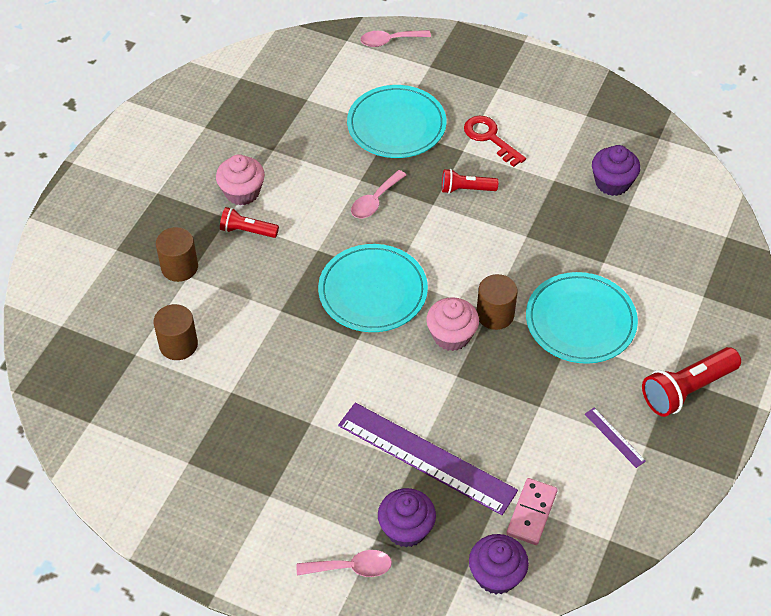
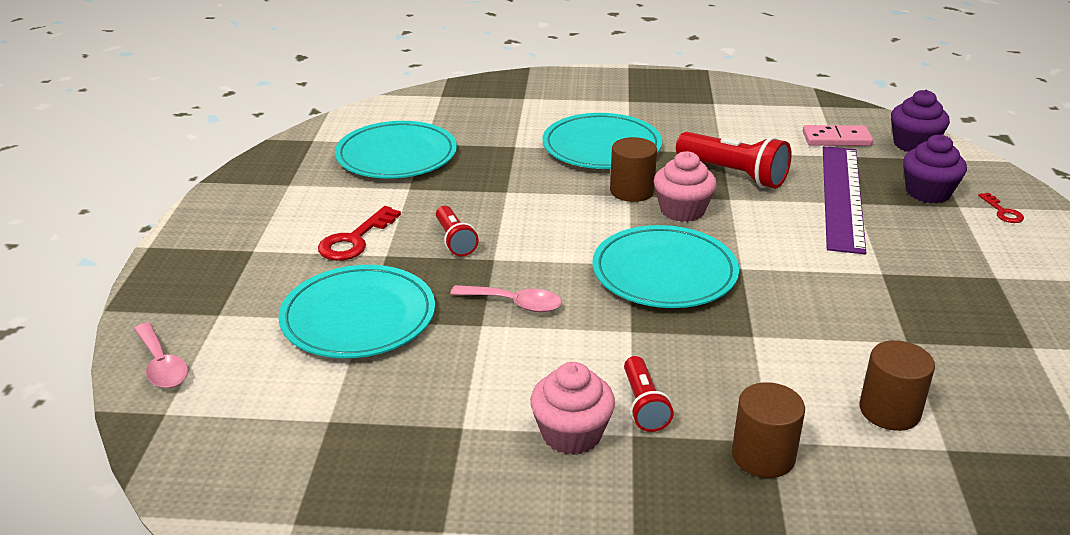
camera: 110 degrees left, 20 degrees down
pink spoon [297,550,392,577] -> red key [978,193,1024,223]
purple ruler [585,408,646,468] -> none
purple cupcake [592,145,640,196] -> turquoise plate [335,121,457,179]
red flashlight [642,347,741,417] -> red flashlight moved to [676,132,792,189]

